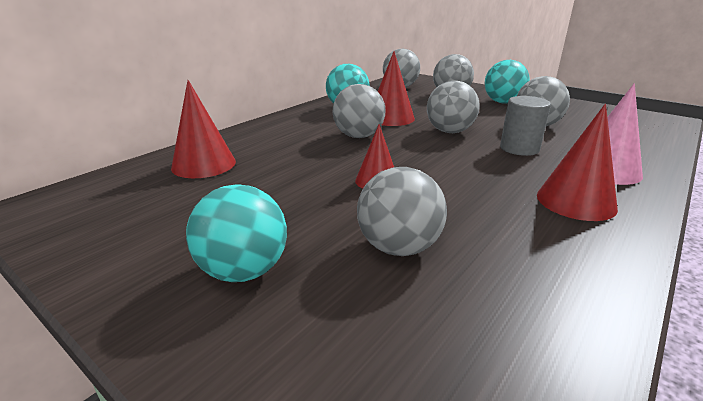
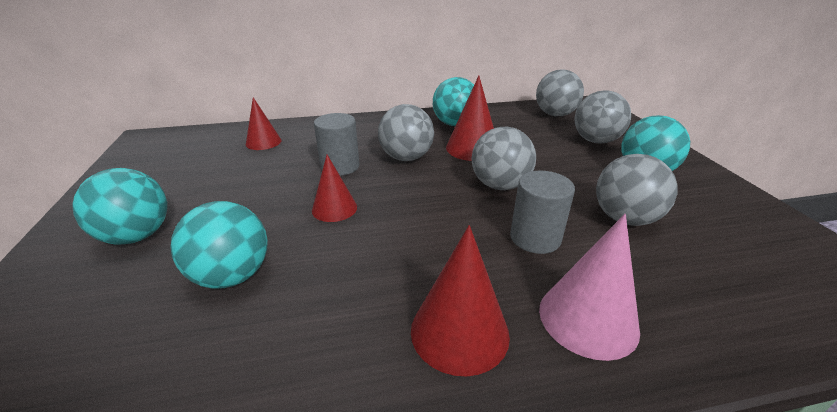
camera: 40 degrees right, 5 degrees up
red cone [171,80,236,178] -> red cone [246,97,281,150], size x0.66
grey ball [357,167,447,256] -> turquoise ball [170,201,268,289]
none -> grey cylinder [314,113,359,176]

